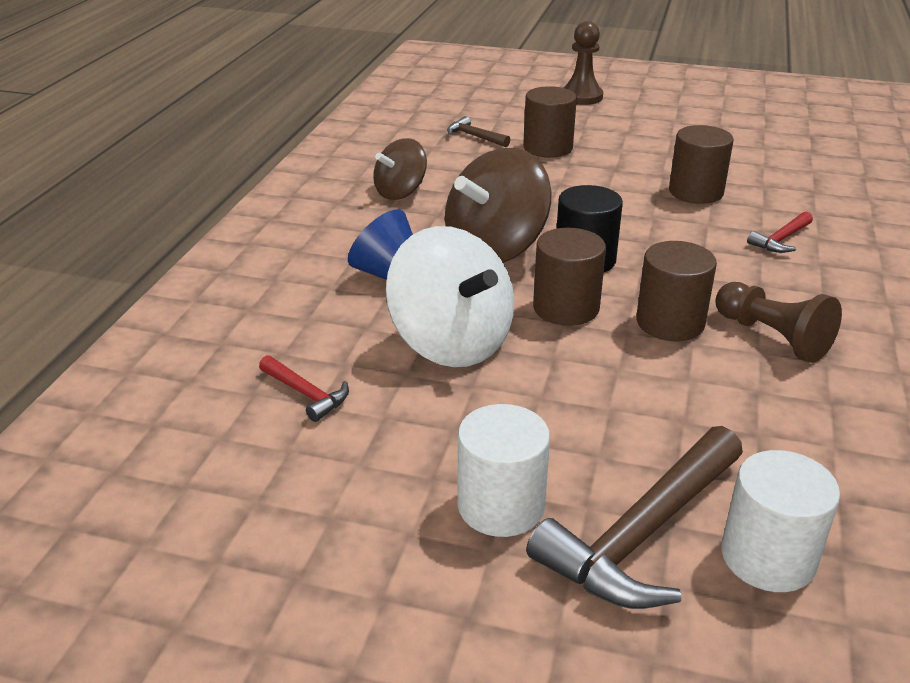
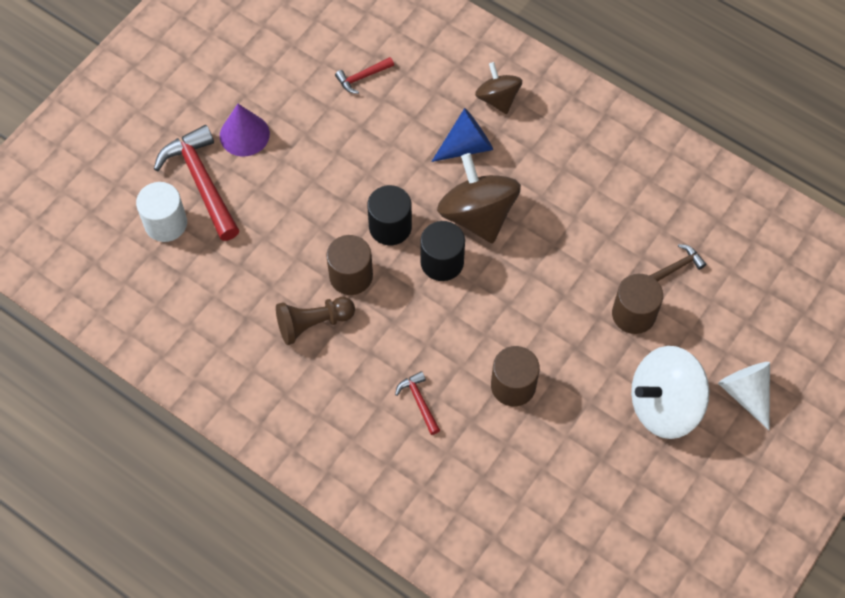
camera: 110 degrees right, 30 degrees up
brown spinning top [373,138,427,200] -> brown spinning top moved to [475,62,522,114]
white spinning top [386,226,514,367] -> white spinning top moved to [631,346,709,439]
white cylinder [458,404,550,537] -> purple cone [220,104,270,156]
brown hammer [526,426,743,609] -> red hammer [154,125,240,241]
brown cylinder [533,228,606,326] -> black cylinder [367,185,412,245]
brown pawn [563,21,603,105] -> white cone [718,362,770,430]

